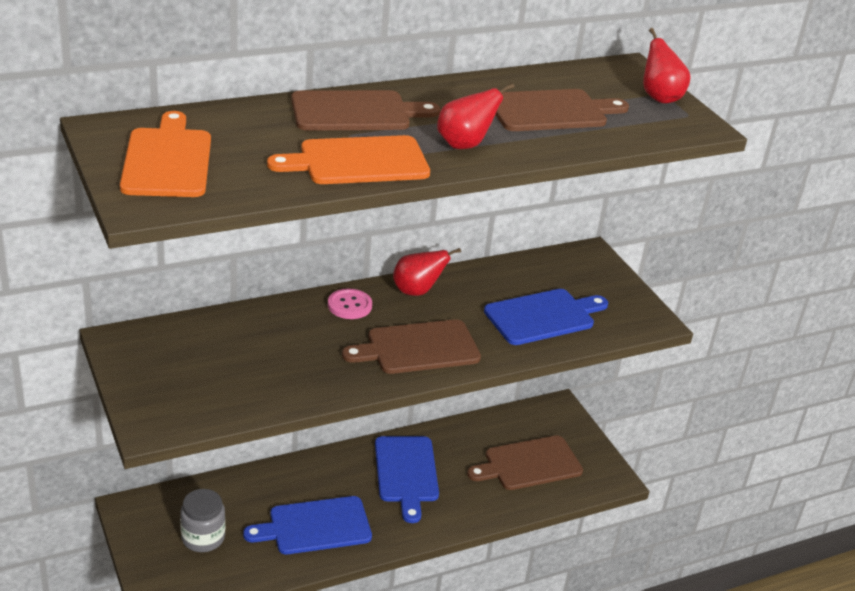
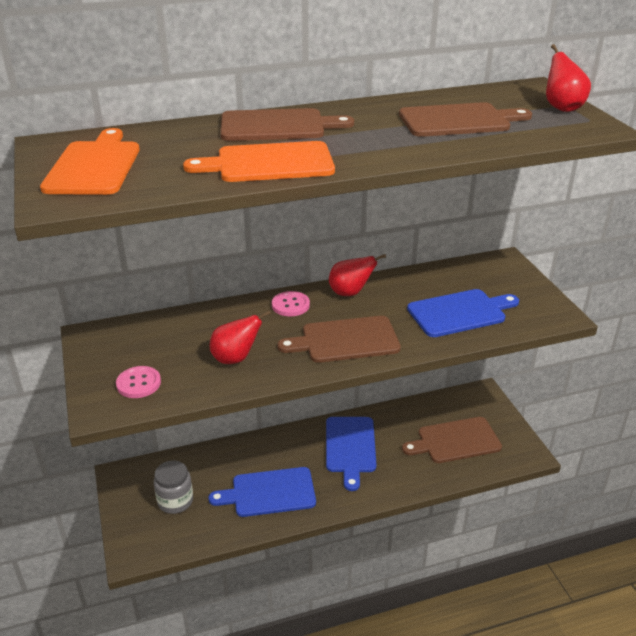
camera: 10 degrees right, 0 degrees up
red pear [437,83,514,149] -> red pear moved to [210,311,271,364]
none -> pink button [116,366,161,398]

